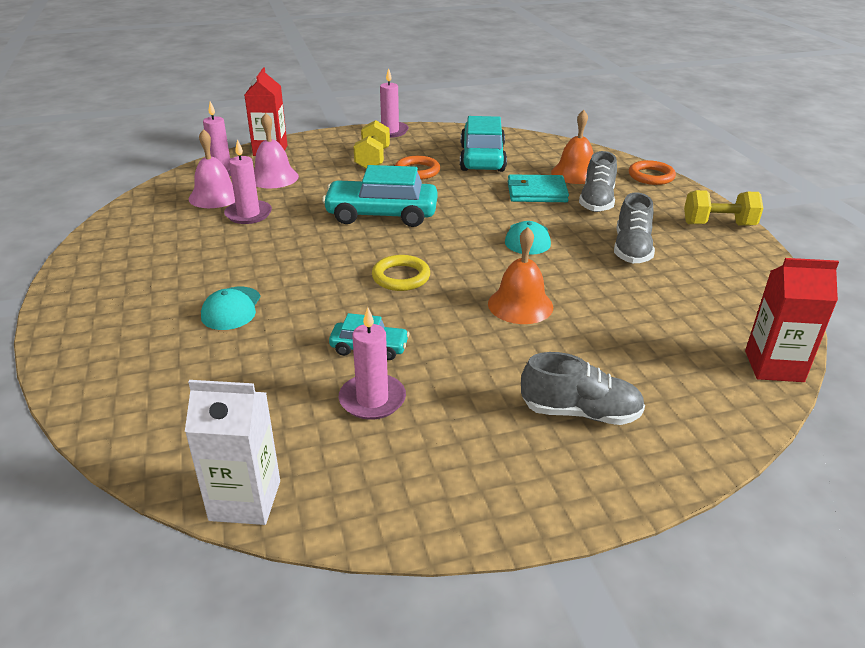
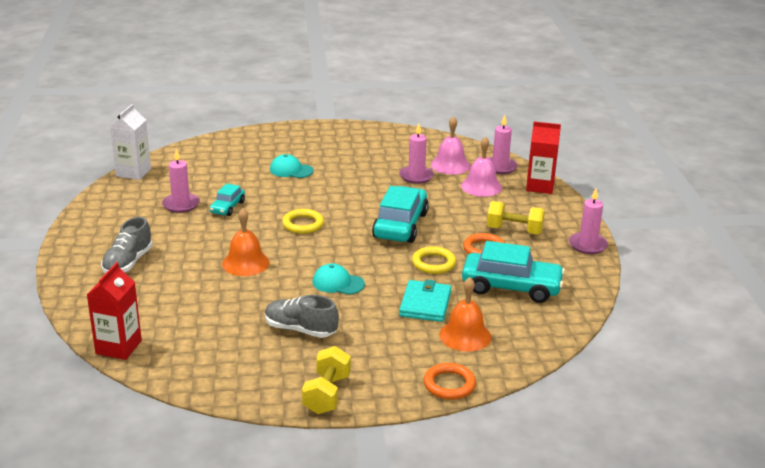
camera: 100 degrees right, 5 degrees down
grey shoe [579,151,617,212] -> none
none -> yellow ring [412,246,456,274]

